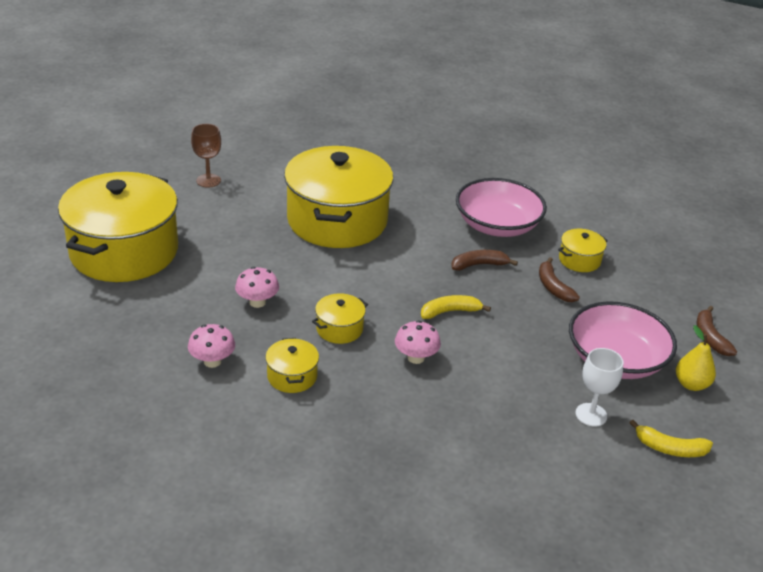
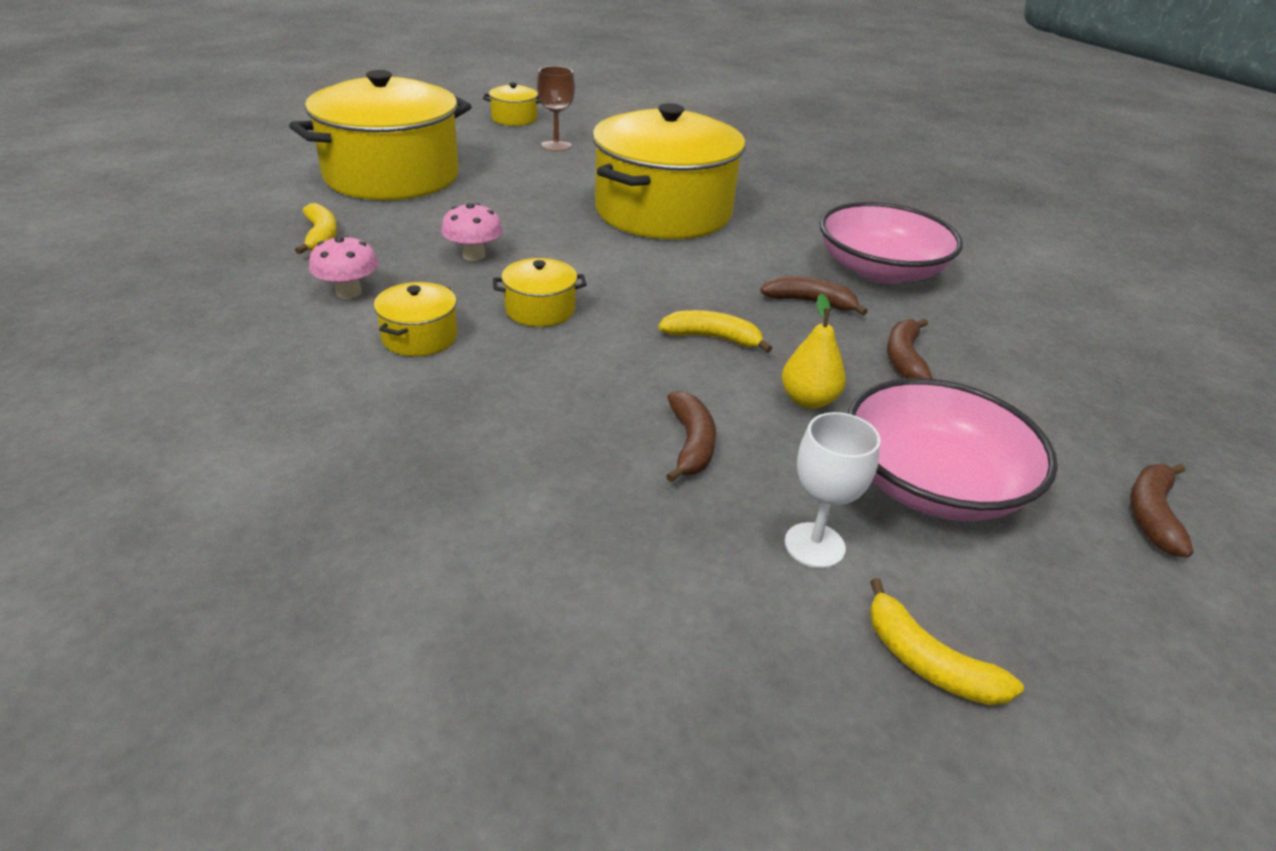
camera: 30 degrees right, 0 degrees up
pink mushroom [395,320,441,364] -> none
yellow pot [558,229,608,272] -> yellow pot moved to [483,83,541,126]
yellow pear [676,325,716,391] -> yellow pear moved to [782,294,846,409]
none -> yellow banana [295,203,337,254]
none -> brown banana [666,391,716,483]

